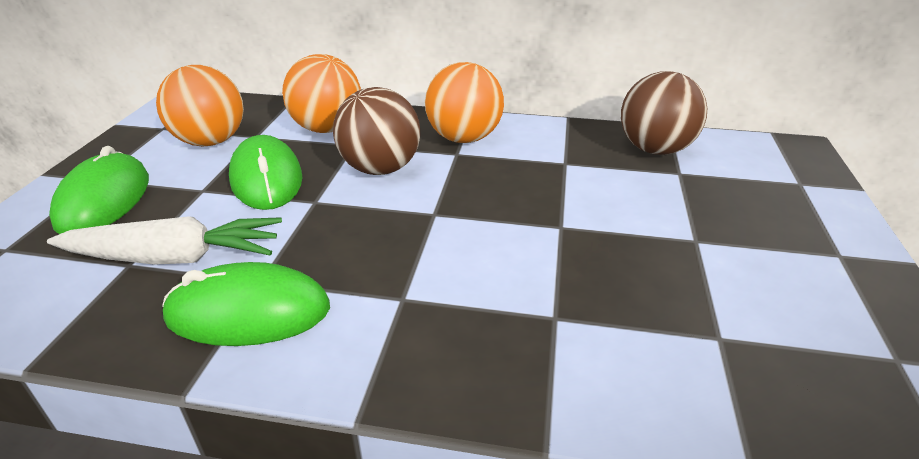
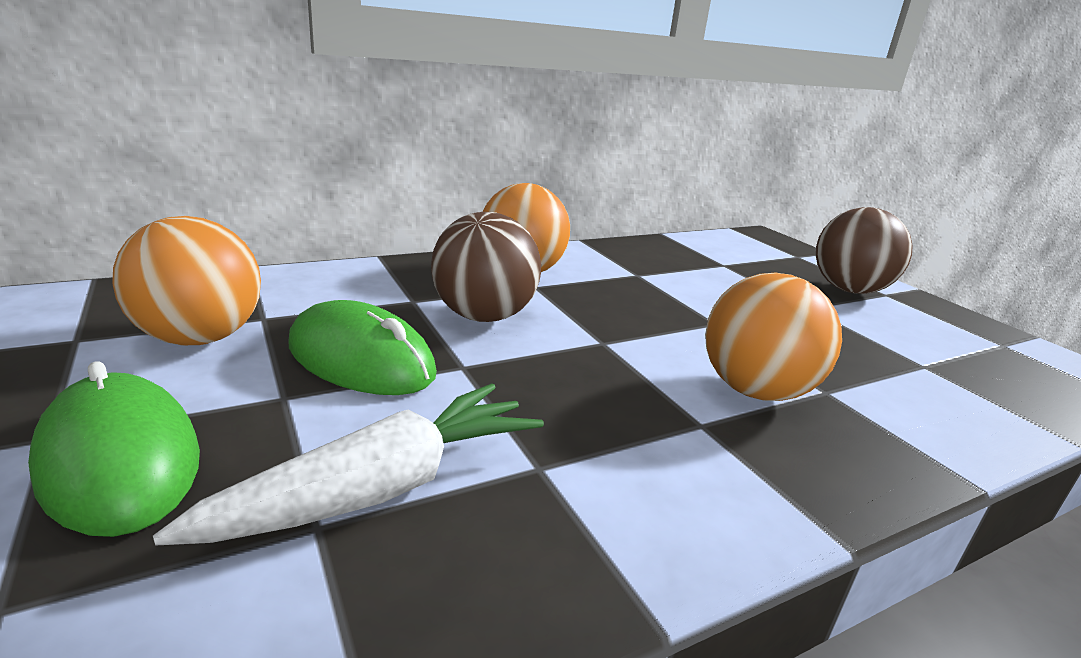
camera: 40 degrees left, 10 degrees down
green mouse [162,262,330,346] -> none
orange ball [282,54,361,133] -> orange ball moved to [705,273,842,401]
brown ball [621,71,707,155] -> brown ball moved to [816,207,913,294]

